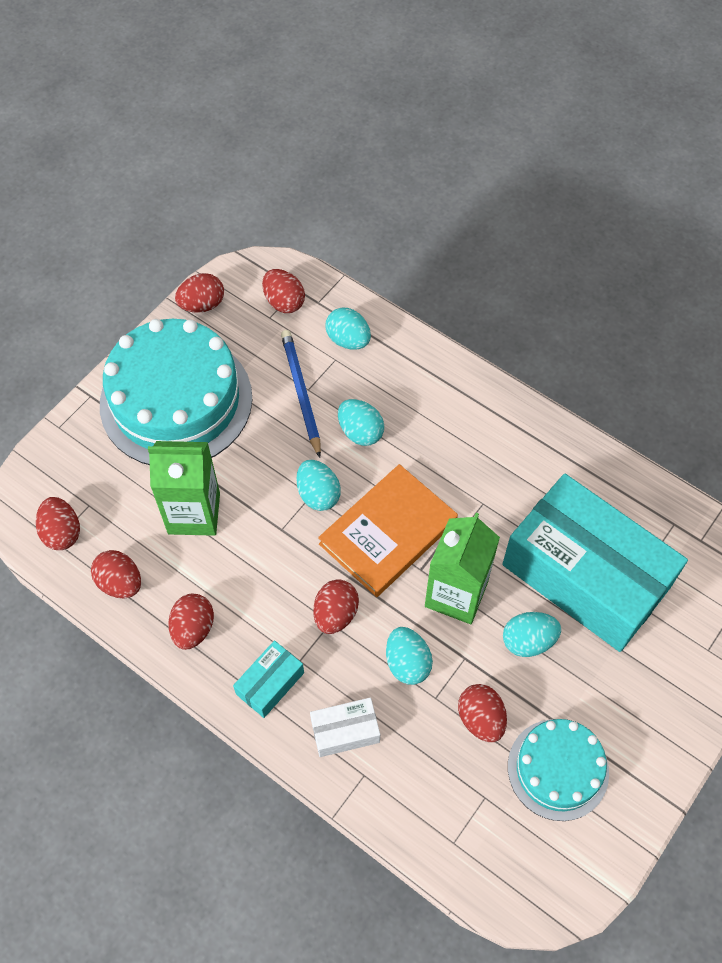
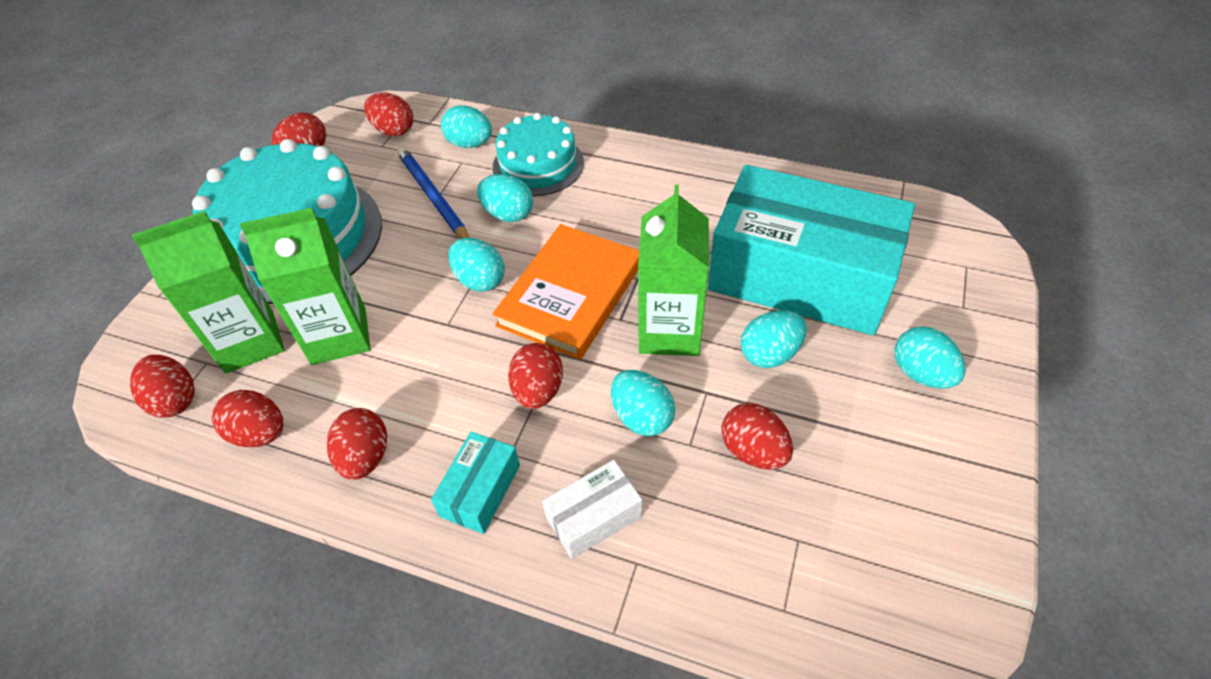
camera: 15 degrees left, 10 degrees down
turquoise cake [508,719,609,821] -> turquoise cake moved to [493,113,584,196]
none -> green carton [132,211,285,373]
none -> turquoise egg [895,326,966,389]

